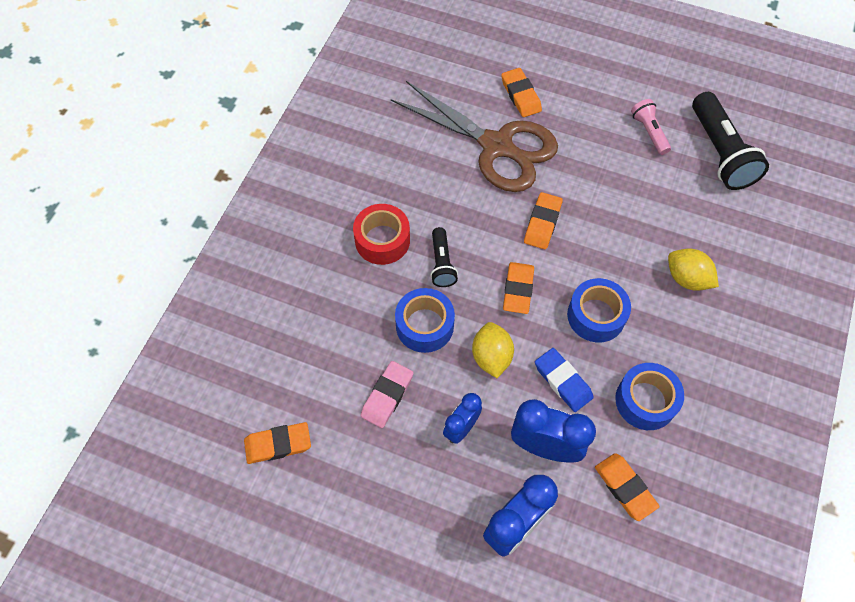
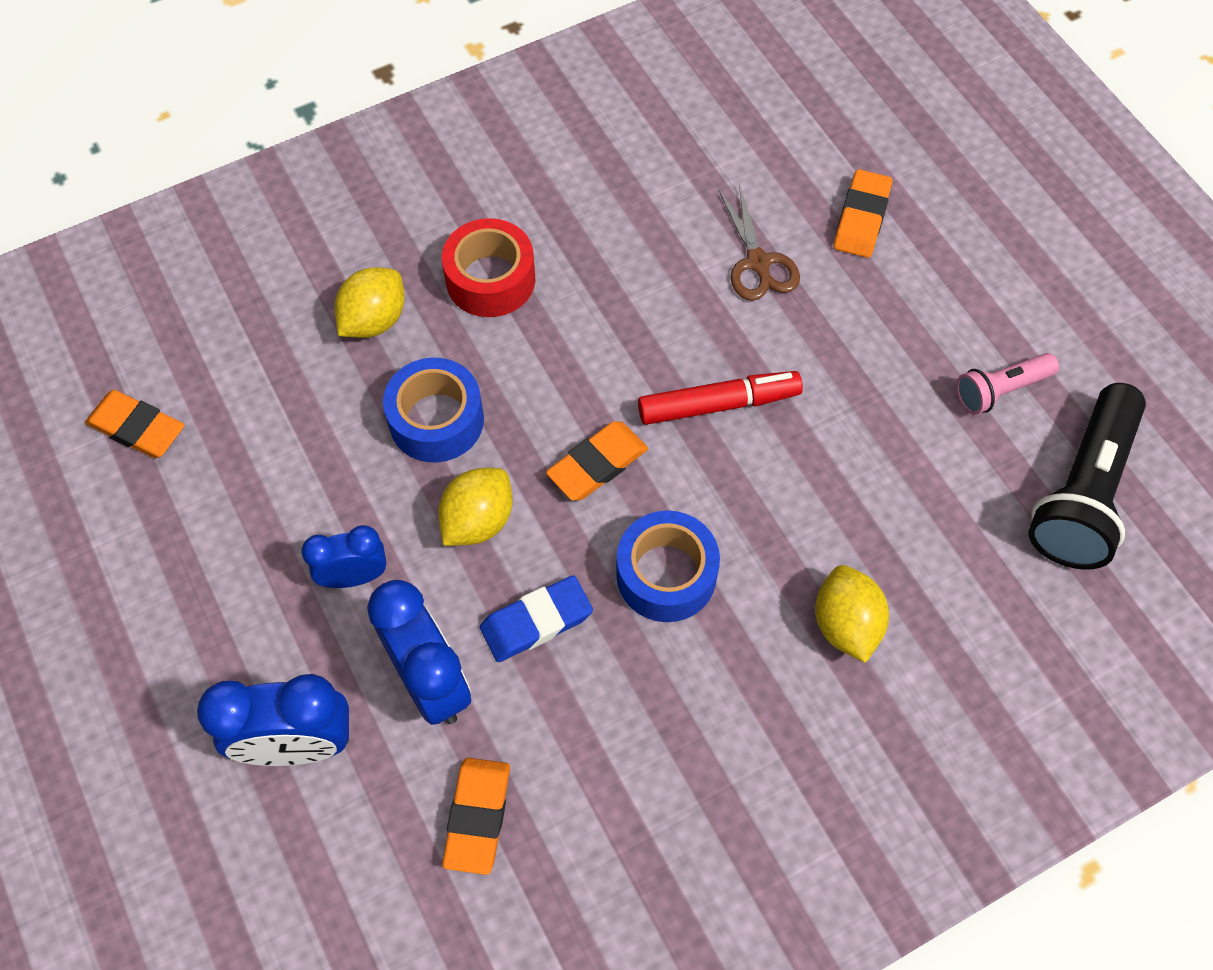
camera: 40 degrees right, 0 degrees up
pink eraser [361,361,413,428] -> none
brown scissors [391,81,558,192] -> brown scissors [719,185,800,301], size x0.46
black flashlight [430,227,458,287] -> none
orange eraser [524,192,563,249] -> red marker [638,371,803,425]
blue eraser [535,348,594,412] -> blue eraser turned 60 degrees clockwise [480,575,593,662]
blue tape [615,363,684,430] -> none
pink flashlight [631,99,671,155] -> pink flashlight turned 135 degrees counterclockwise [956,353,1059,415]
none -> yellow lemon [334,267,404,338]

